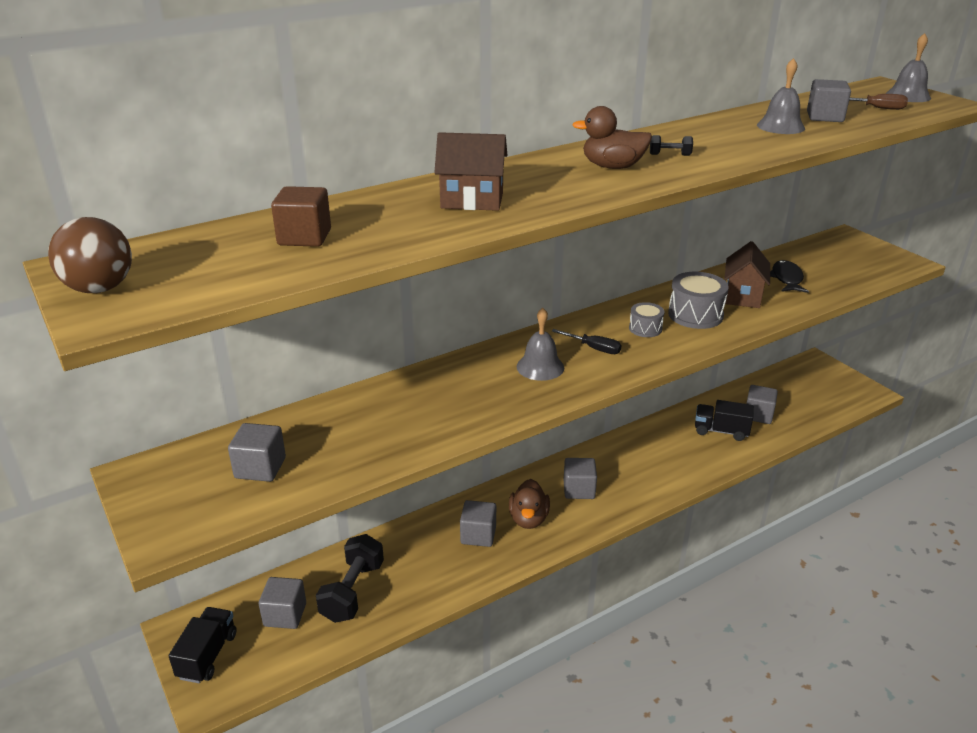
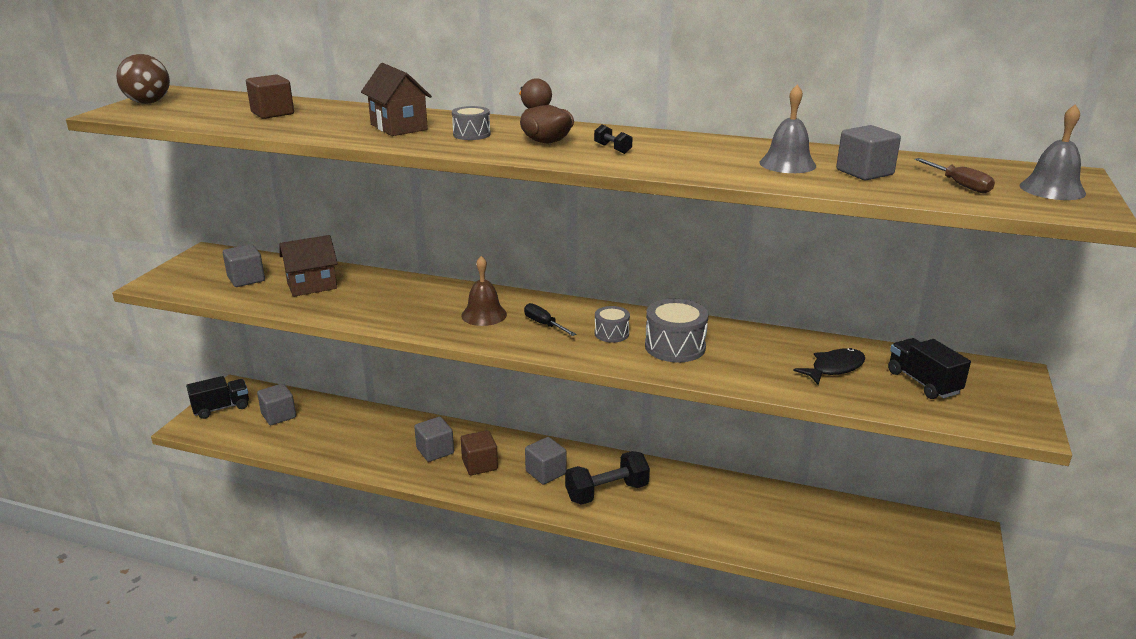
camera: 50 degrees right, 5 degrees down
black dumbbell [316,534,384,623] -> black dumbbell moved to [565,451,650,505]
brown duck [509,479,550,529] -> brown cube [461,430,498,475]
grey bell [516,308,564,381] -> brown bell [461,256,507,326]
black screwdriver [552,329,621,354] -> black screwdriver turned 150 degrees clockwise [524,303,576,336]
black truck [695,400,754,441] -> black truck moved to [888,338,971,399]
brown house [724,241,770,308] -> brown house moved to [279,235,338,297]
grey cube [746,385,778,424] -> none
none -> grey drum [452,106,490,140]

